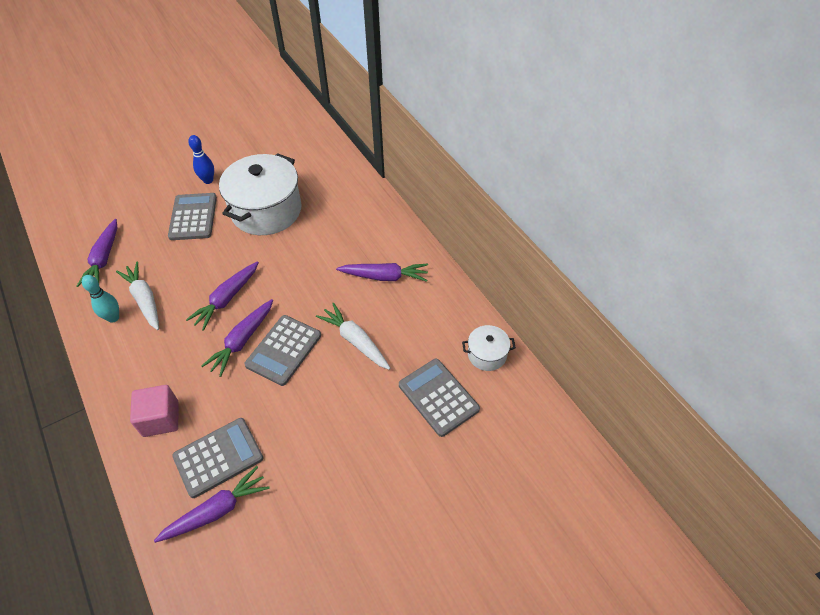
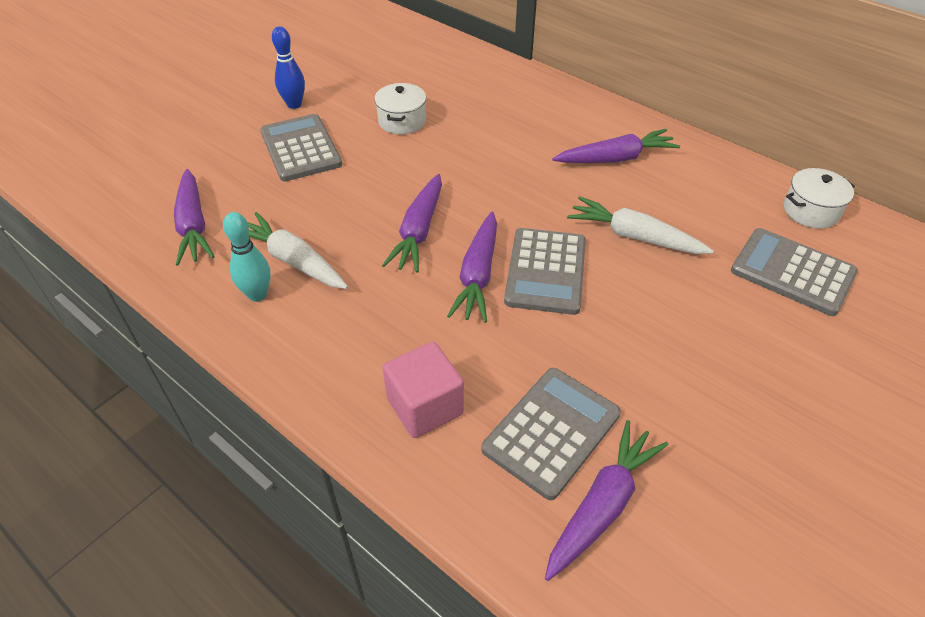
camera: 20 degrees left, 5 degrees down
white pot [219,153,302,235] -> white pot [374,83,426,134], size x0.47

